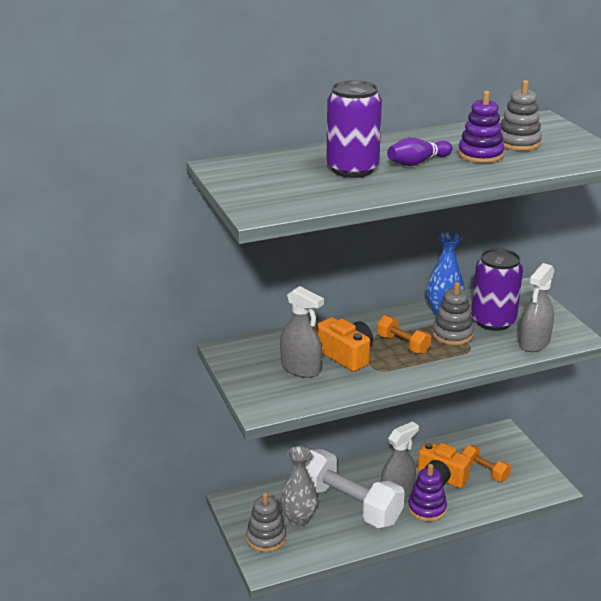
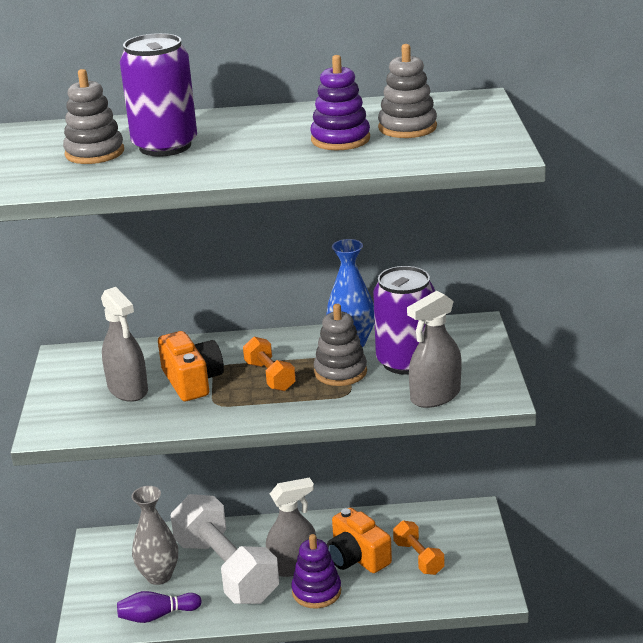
camera: 20 degrees right, 0 degrees up
grey stacking toy [246,492,286,552] -> grey stacking toy moved to [63,69,124,164]
purple bowling pin [387,137,452,166] -> purple bowling pin moved to [117,591,202,623]

